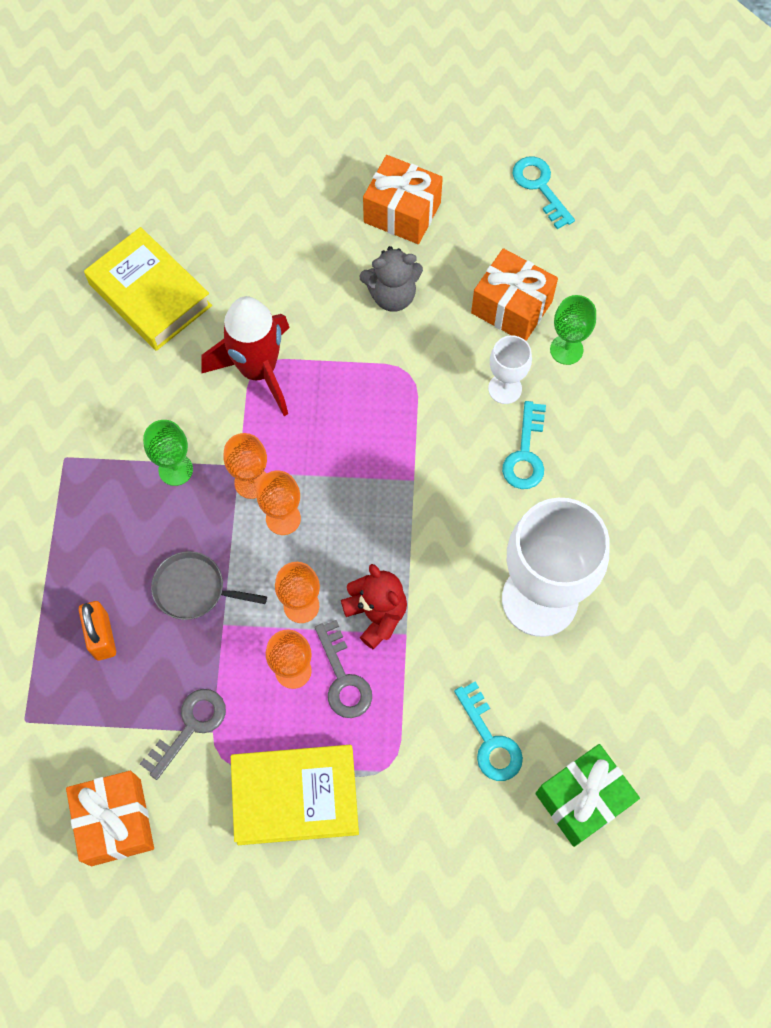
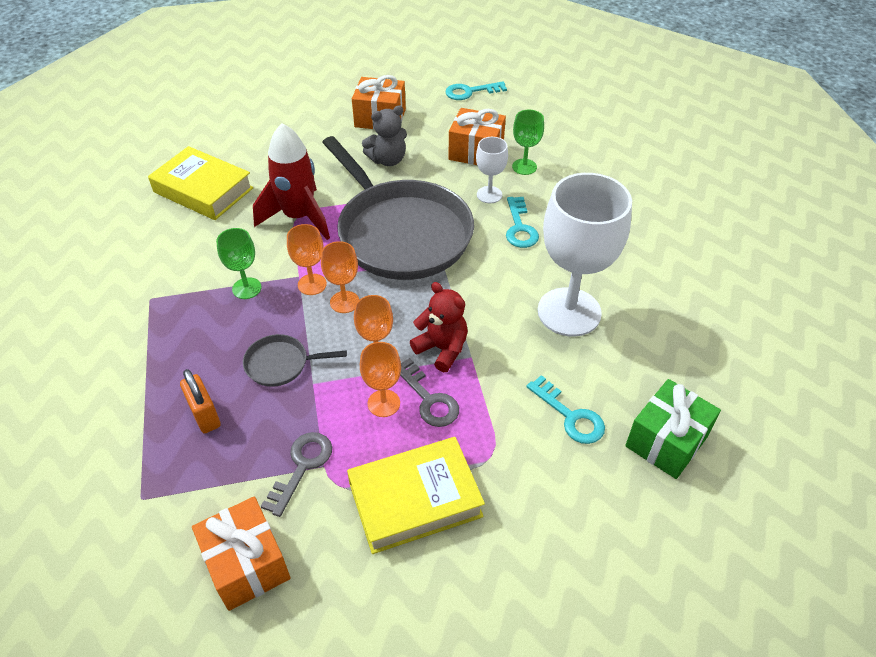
camera: 15 degrees left, 20 degrees down
turquoise key [513,156,575,229] -> turquoise key turned 60 degrees counterclockwise [445,81,507,100]
none -> grey pan [322,136,474,280]

